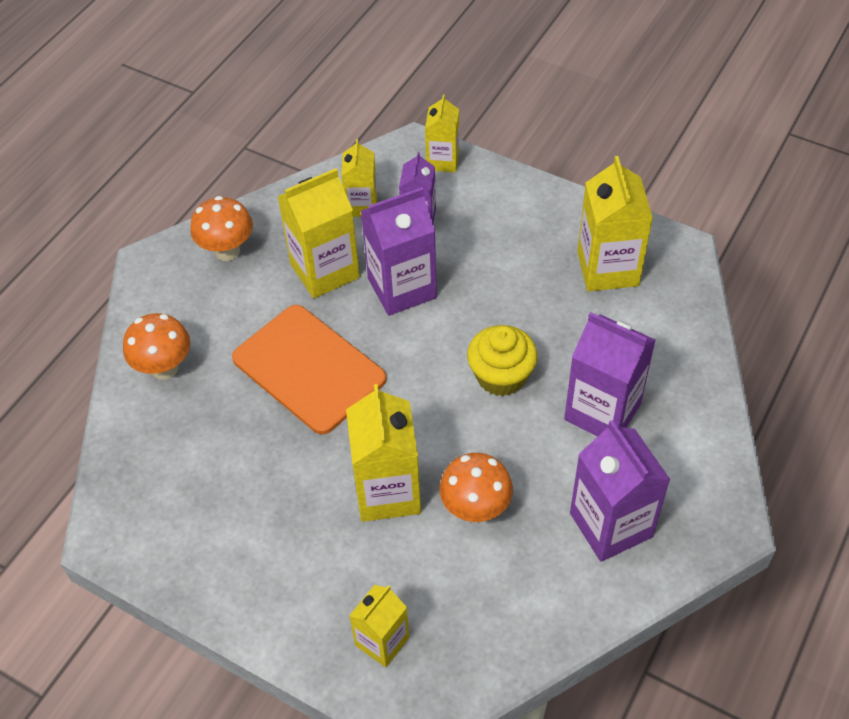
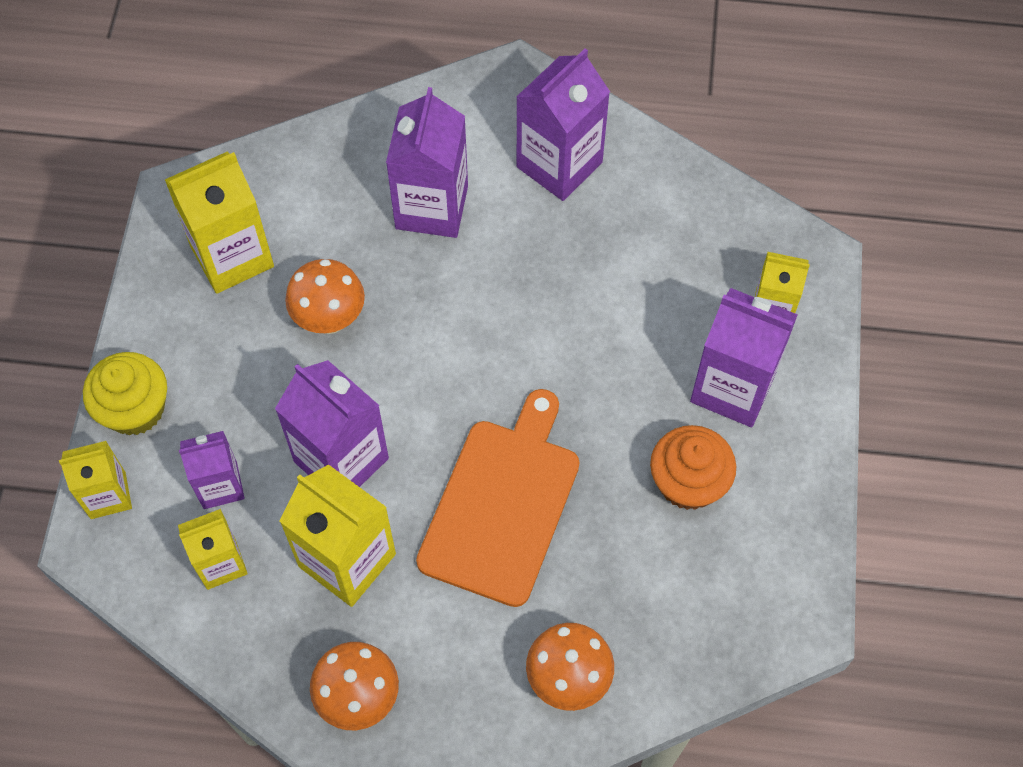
camera: 115 degrees left, 10 degrees up
yellow carton [346,384,421,522] -> none
orange mushroom [440,453,513,523] -> orange mushroom moved to [285,259,365,334]
yellow cupcake [467,325,538,396] -> yellow cupcake moved to [83,352,167,436]
none -> orange cupcake [650,425,736,510]
none -> purple carton [690,288,798,427]

